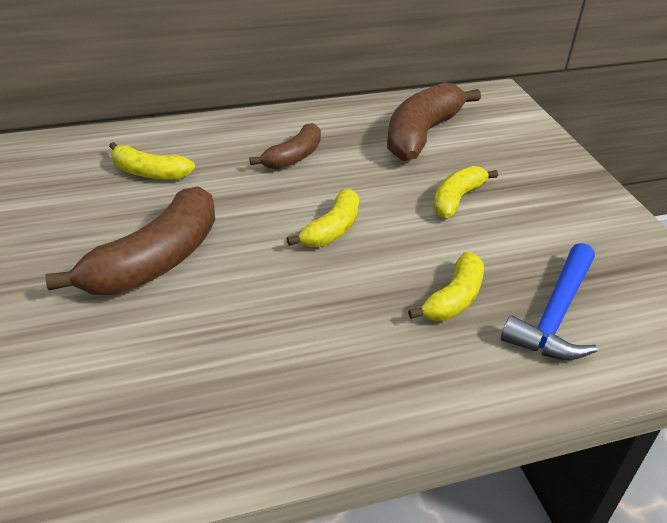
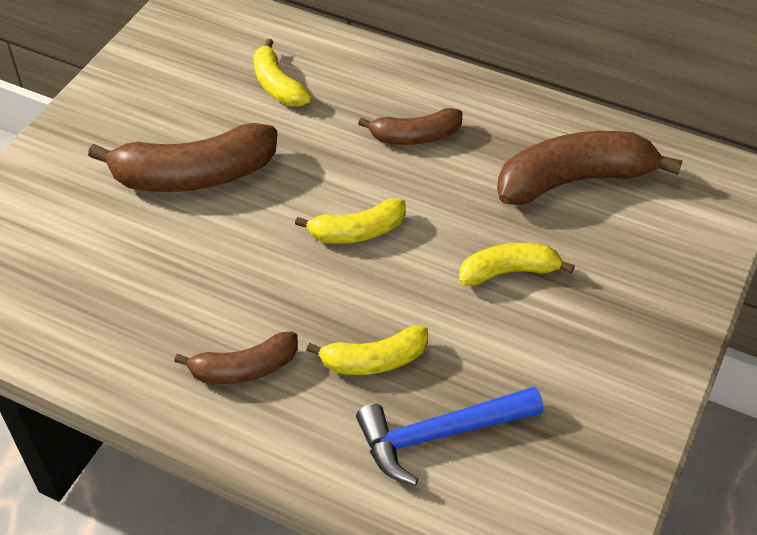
camera: 45 degrees right, 10 degrees up
none -> brown banana [174,332,298,384]

